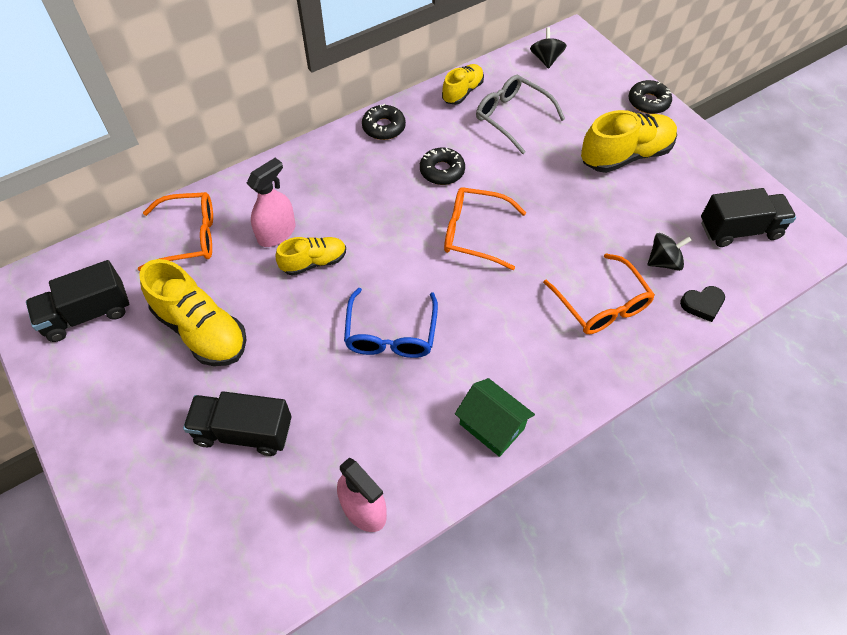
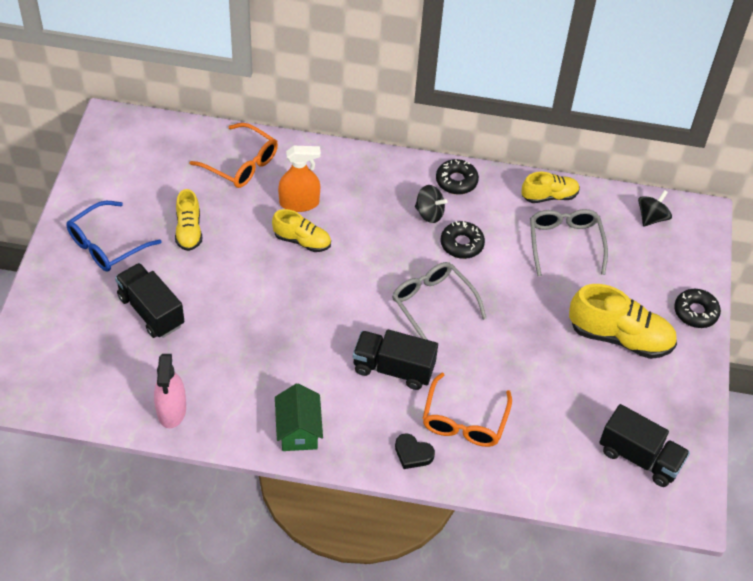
camera: 40 degrees right, 5 degrees down
black truck [26,260,130,342] -> black truck moved to [353,330,438,390]
yellow shoe [139,259,247,366] -> yellow shoe [175,189,202,251], size x0.59
pink spray bottle [247,158,295,247] -> orange spray bottle [278,146,321,212]
blue glasses [344,288,438,358] -> blue glasses moved to [67,201,161,272]
orange glasses [444,187,526,270] -> grey glasses [392,262,487,340]
black spinning top [648,233,692,271] -> black spinning top moved to [415,185,448,223]
black heart [680,286,725,322] -> black heart moved to [395,433,435,469]

